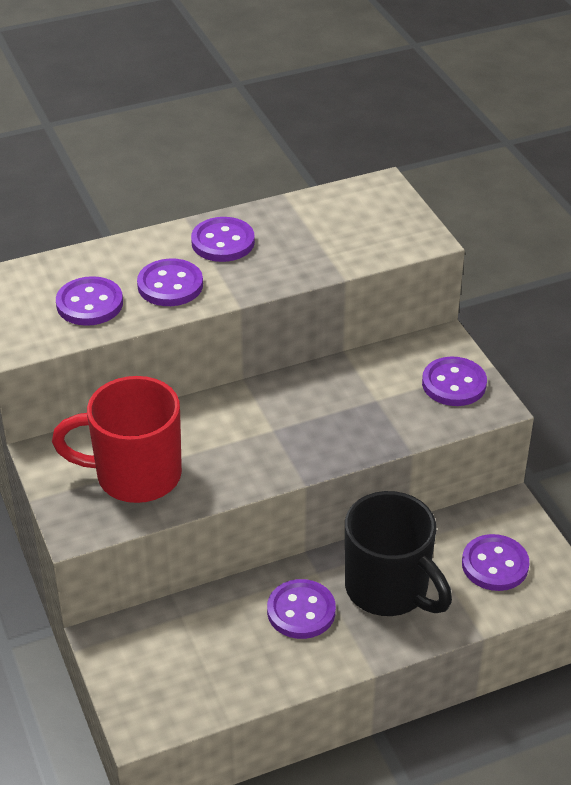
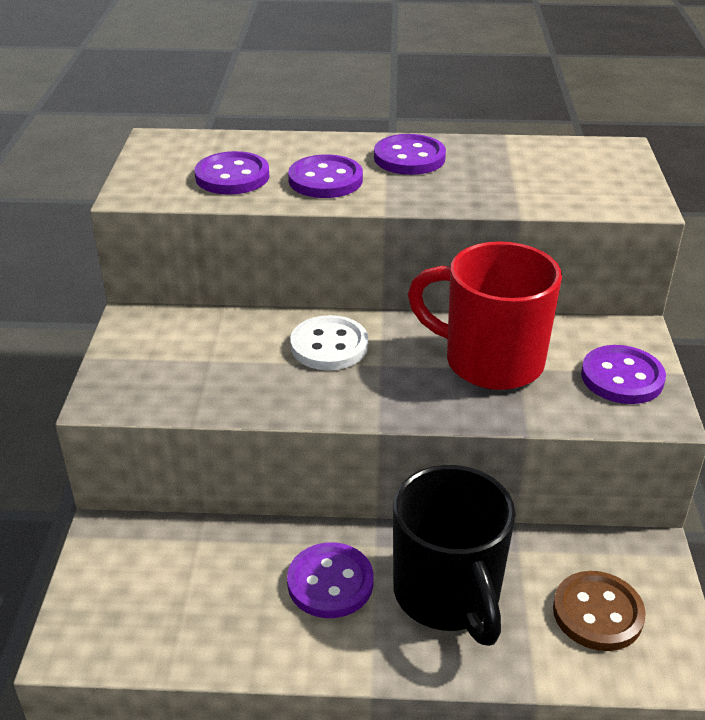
camera: 25 degrees right, 5 degrees down
red mug [52,376,182,503] -> red mug moved to [408,241,562,390]
purple button [462,534,529,591] -> brown button [553,571,646,651]
none -> white button [290,315,368,370]

